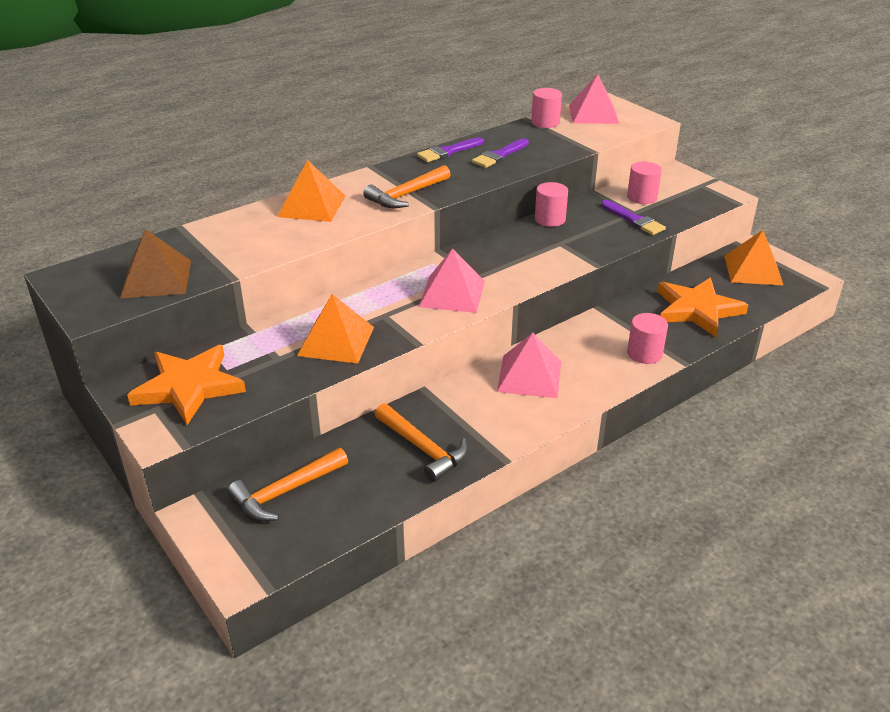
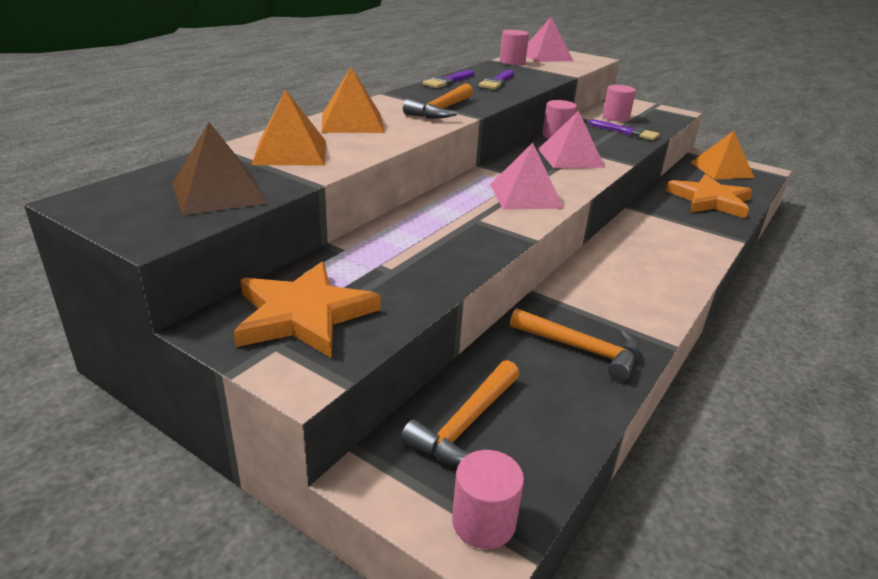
camera: 20 degrees left, 5 degrees down
orange pyramid [297,294,374,364] -> orange pyramid moved to [252,90,326,165]
pink pyramid [497,333,561,398] -> pink pyramid moved to [538,111,605,168]
pink cylinder [627,313,668,364] -> pink cylinder moved to [452,450,524,549]

